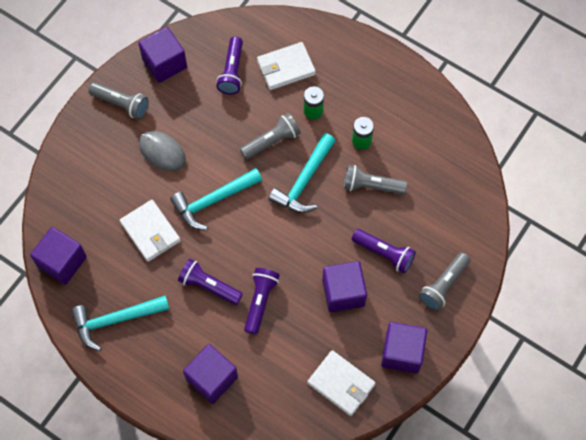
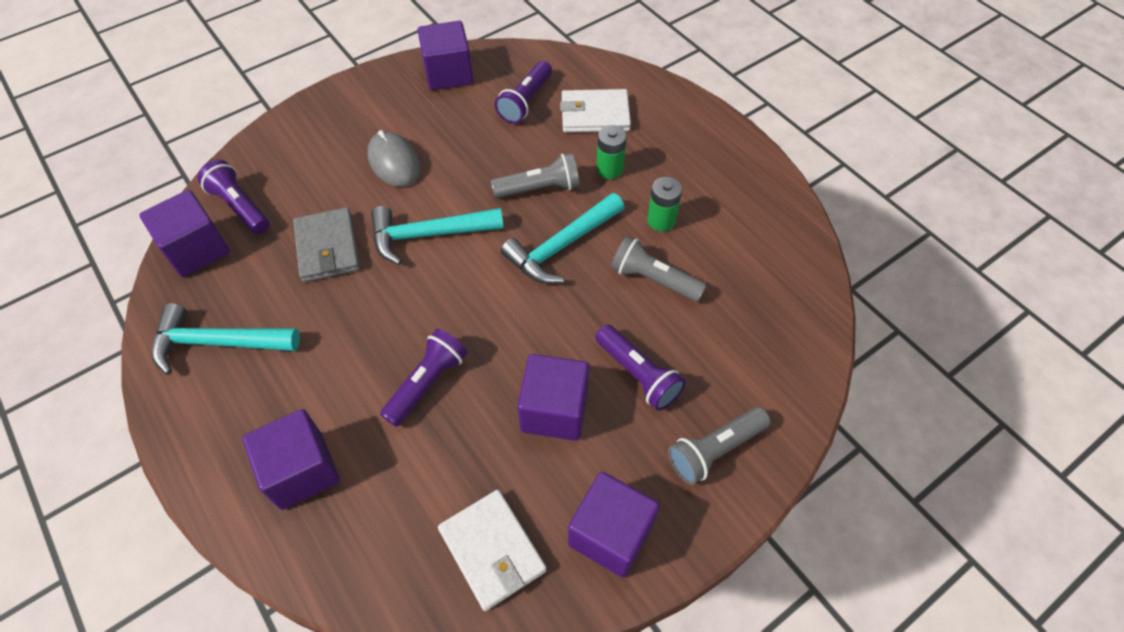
camera: 20 degrees right, 10 degrees down
grey flashlight [88,82,149,119] -> none
white wallet [120,200,181,262] -> grey wallet [293,207,360,282]
purple flashlight [178,259,243,305] -> purple flashlight moved to [197,160,270,234]

